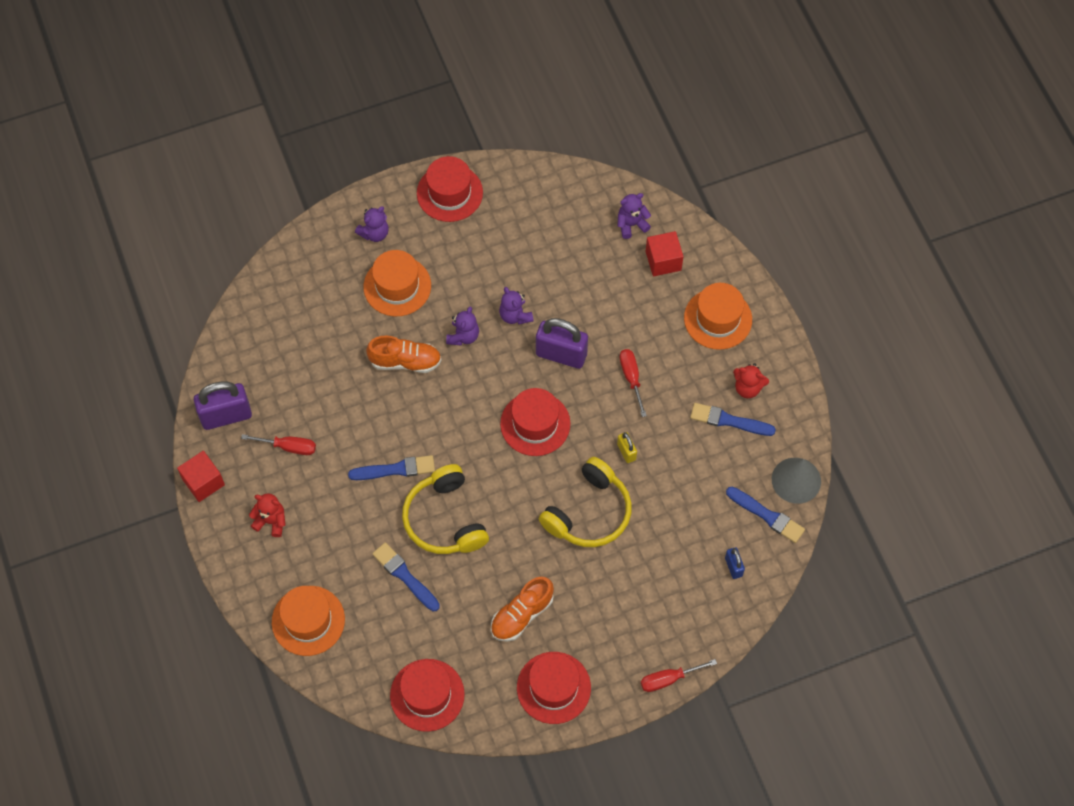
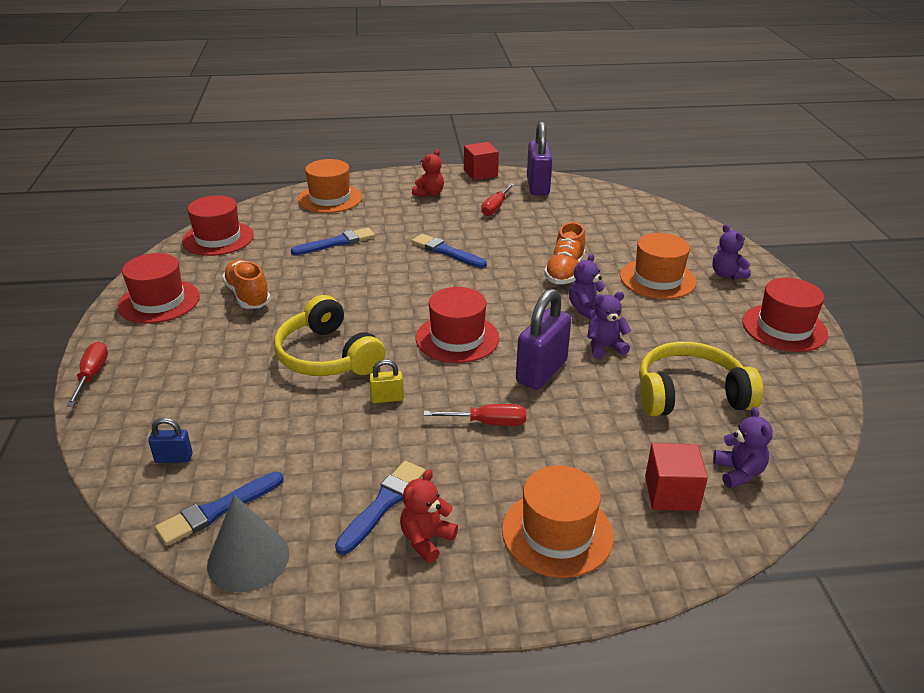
camera: 105 degrees right, 30 degrees down
blue brush [348,455,435,480] -> blue brush turned 120 degrees clockwise [412,234,487,268]
yellow headphones [402,464,489,554] -> yellow headphones moved to [639,342,763,416]
purple teddy bear [446,306,479,346] -> purple teddy bear turned 90 degrees clockwise [569,254,605,320]

